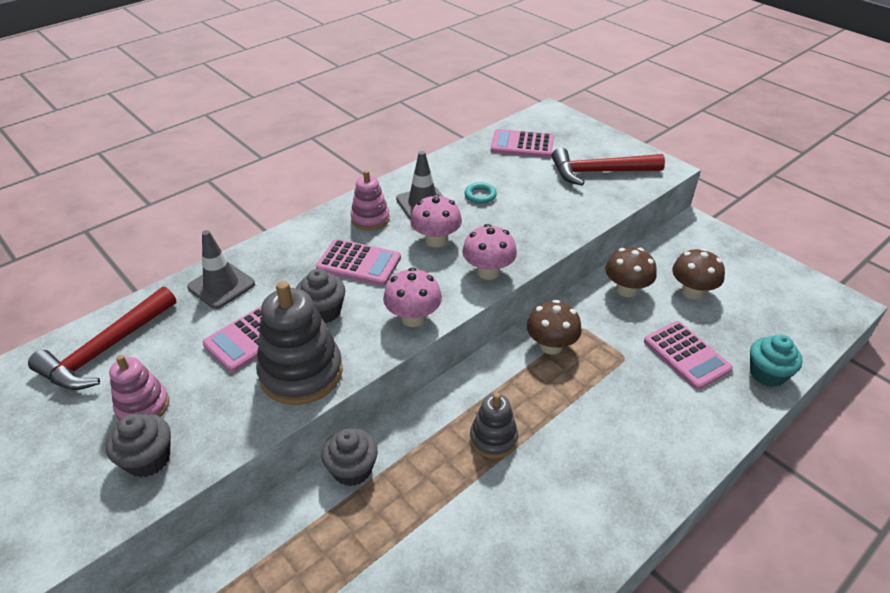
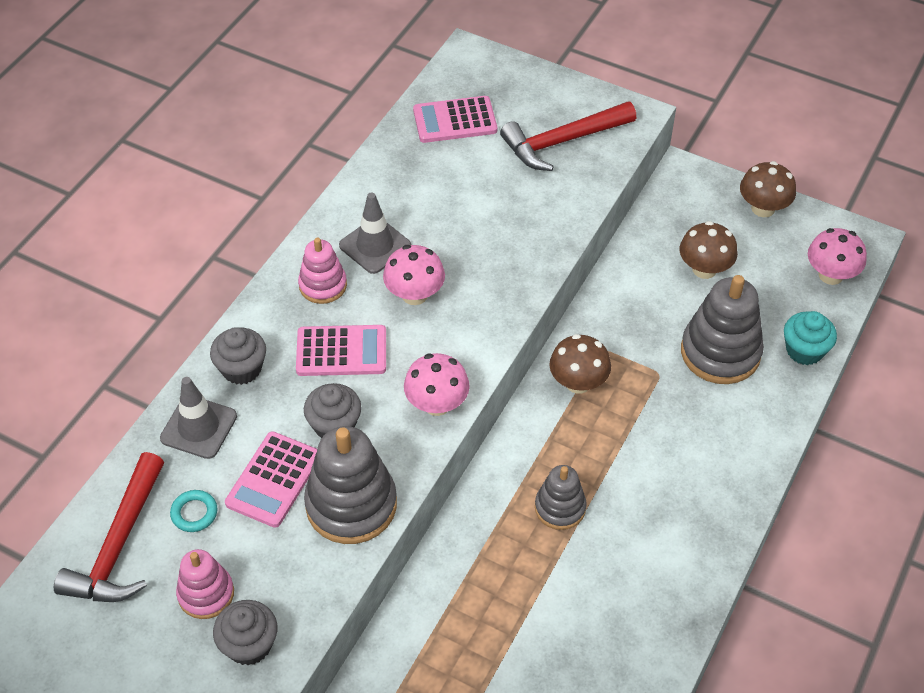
camera: 20 degrees left, 10 degrees up
grey cupcake [321,428,378,486] -> grey cupcake moved to [210,327,266,385]
pink mushroom [462,224,517,280] -> pink mushroom moved to [808,228,867,285]
turquoise ring [464,182,497,204] -> turquoise ring moved to [170,490,217,532]
brown mushroom [605,248,657,297] -> brown mushroom moved to [740,161,796,217]
pink calculator [644,321,733,390] -> grey stacking toy [681,275,764,384]

